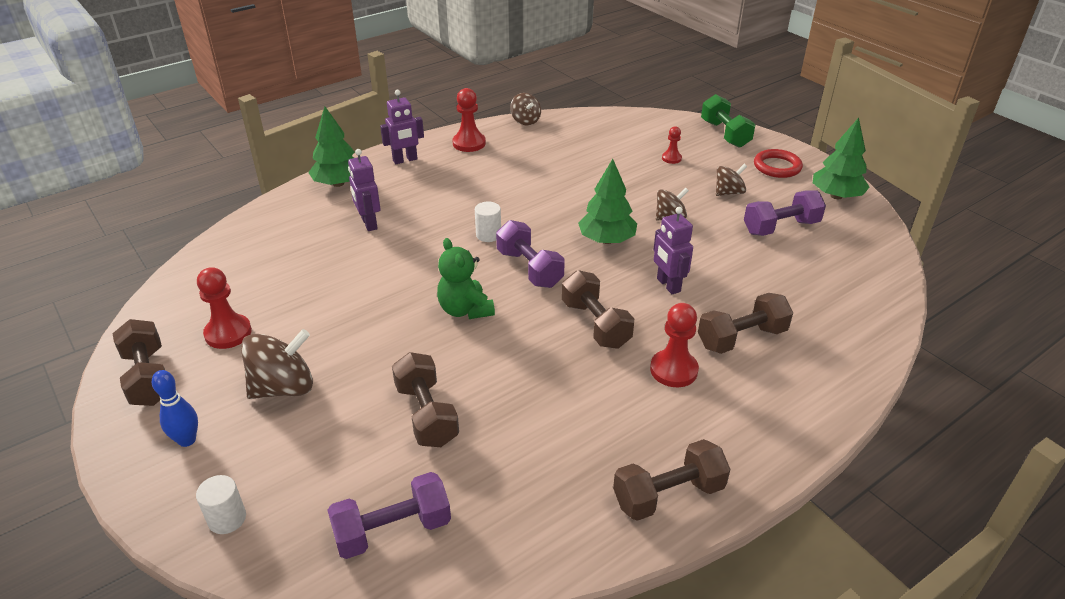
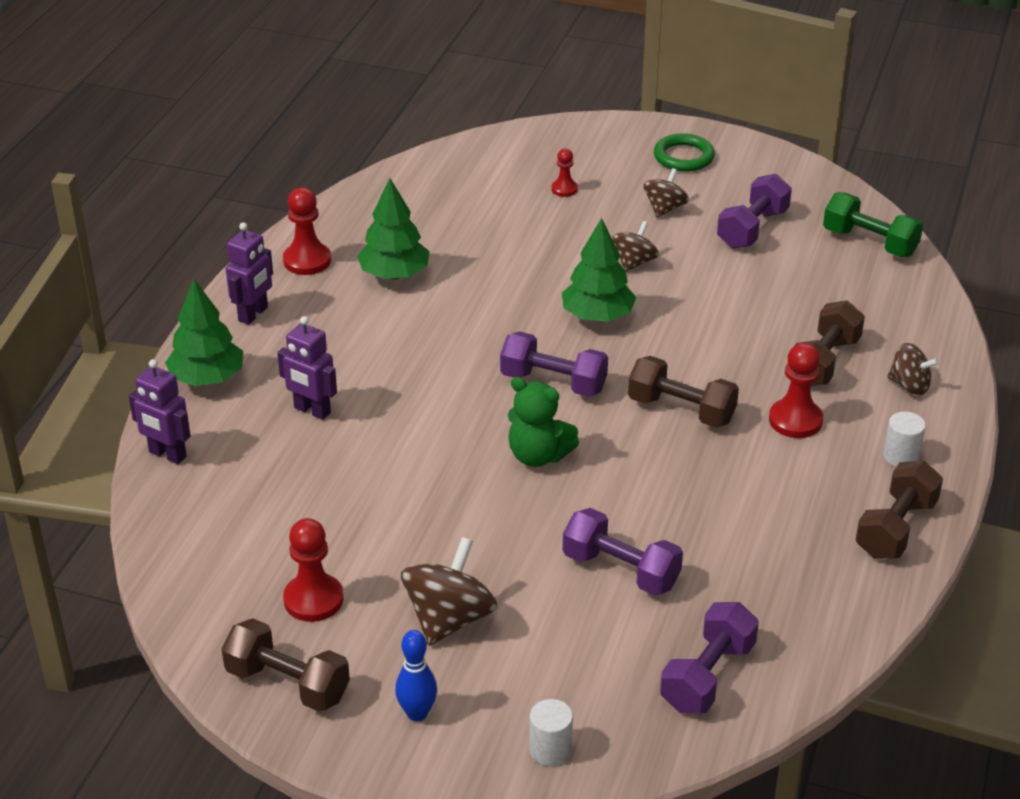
camera: 35 degrees left, 0 degrees up
brown dumbbell [392,352,459,447] -> purple dumbbell [563,508,683,596]
white cylinder [475,202,501,242] -> white cylinder moved to [883,412,926,467]
brown spinning top [510,93,541,126] -> brown spinning top moved to [887,343,939,395]
purple robot [653,207,693,294] -> purple robot moved to [129,359,191,464]
green dumbbell [701,94,756,148] -> green dumbbell moved to [823,192,923,257]
red ring [754,149,803,178] -> green ring [654,133,715,172]
green tree [813,118,870,199] -> green tree moved to [357,178,430,279]

